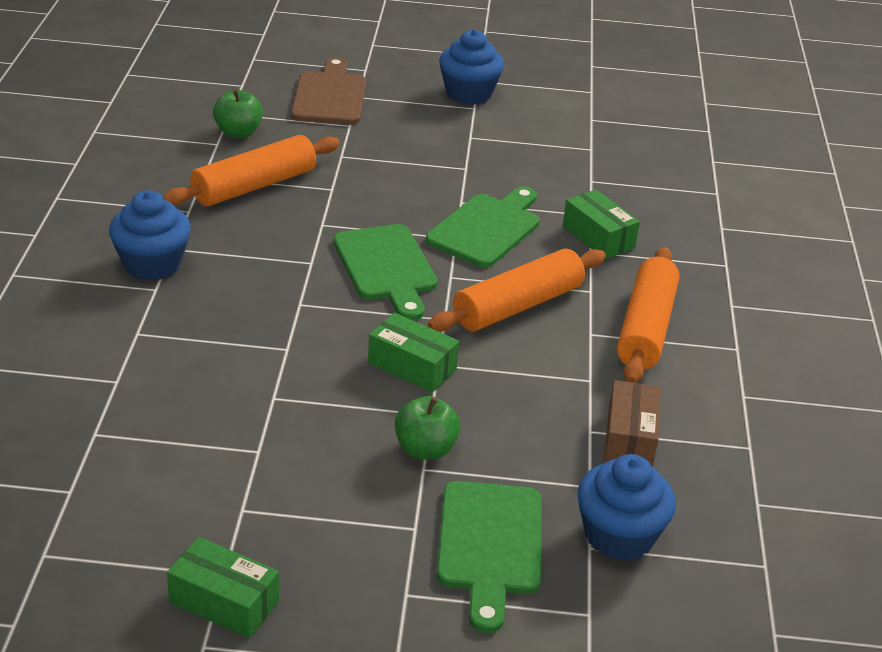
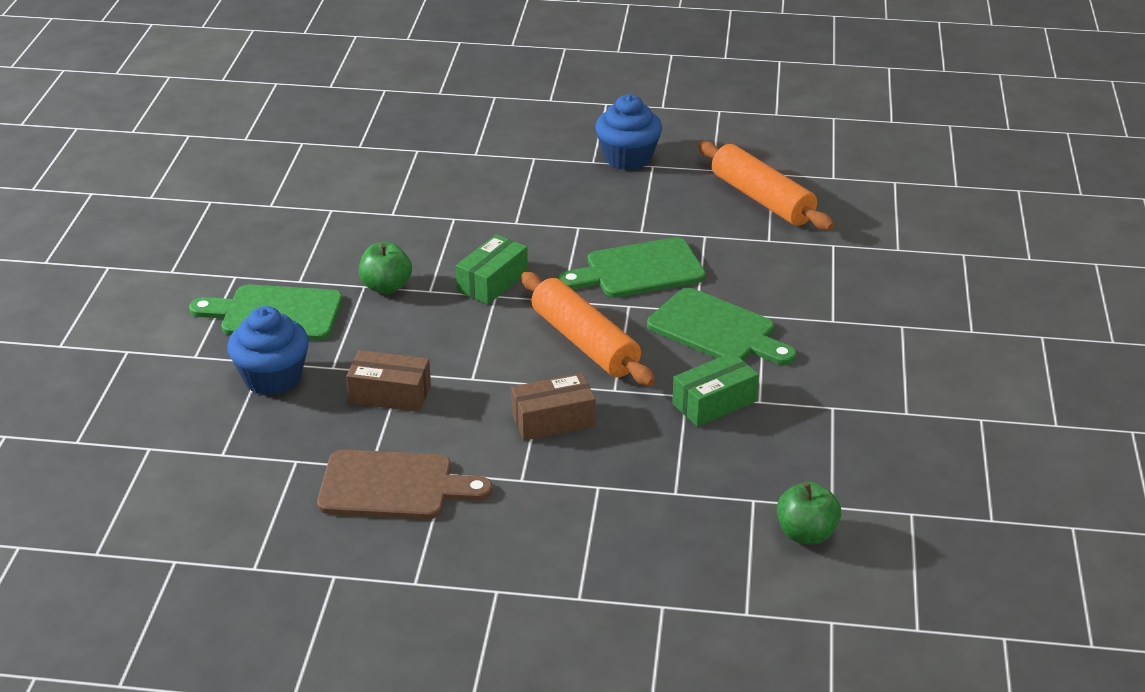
camera: 95 degrees right, 0 degrees up
green box [167,537,279,639] -> none
green apple [213,89,263,138] -> green apple moved to [777,482,841,544]
brown cutting board [291,57,366,125] -> brown cutting board moved to [317,449,492,519]
blue cupcake [439,30,504,105] -> none
orange rolling pin [617,247,679,383] -> brown box [511,373,596,441]

